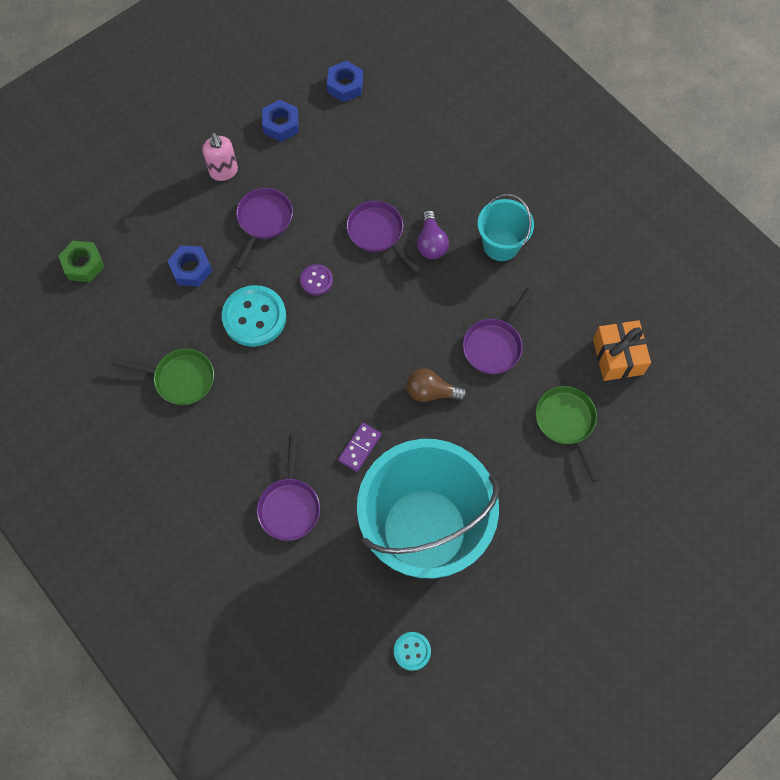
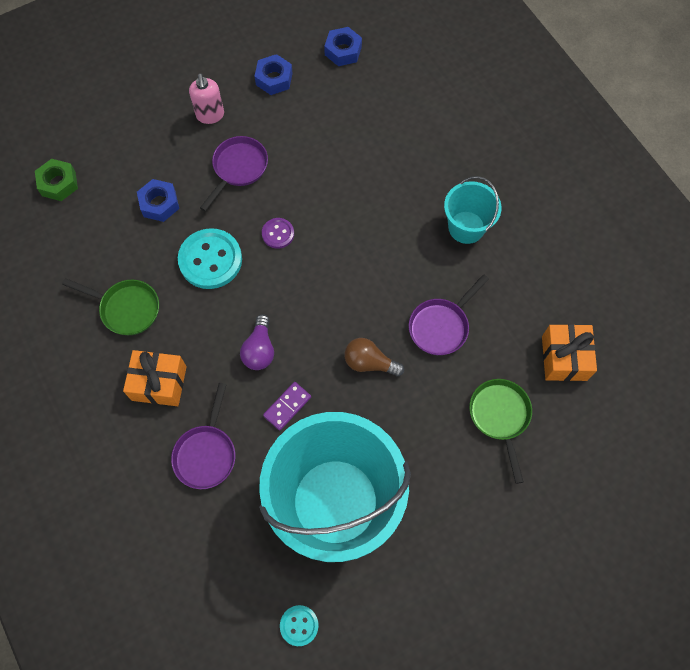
camera: 10 degrees right, 0 degrees up
purple pan [346,201,421,274] -> none
purple light bulb [417,210,449,259] -> purple light bulb moved to [240,314,274,370]
none -> orange gift [123,350,187,406]

